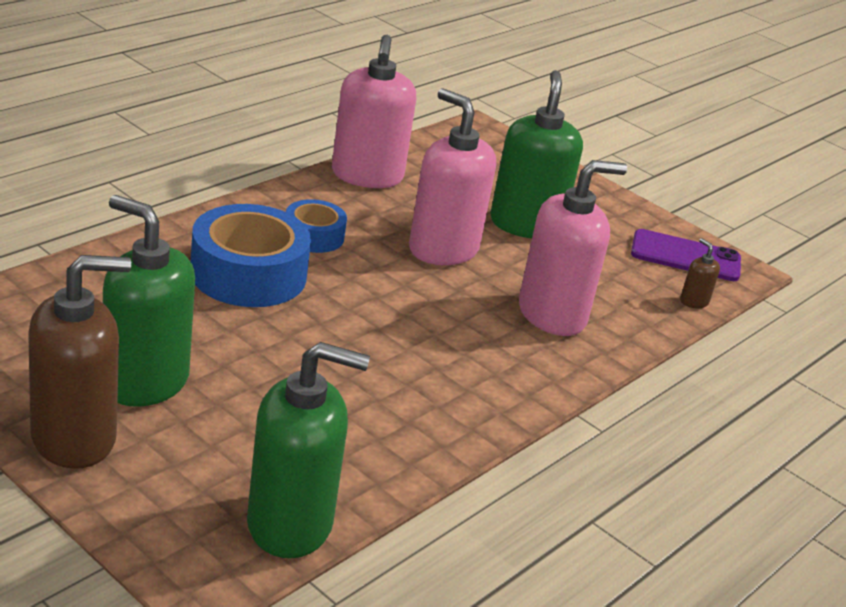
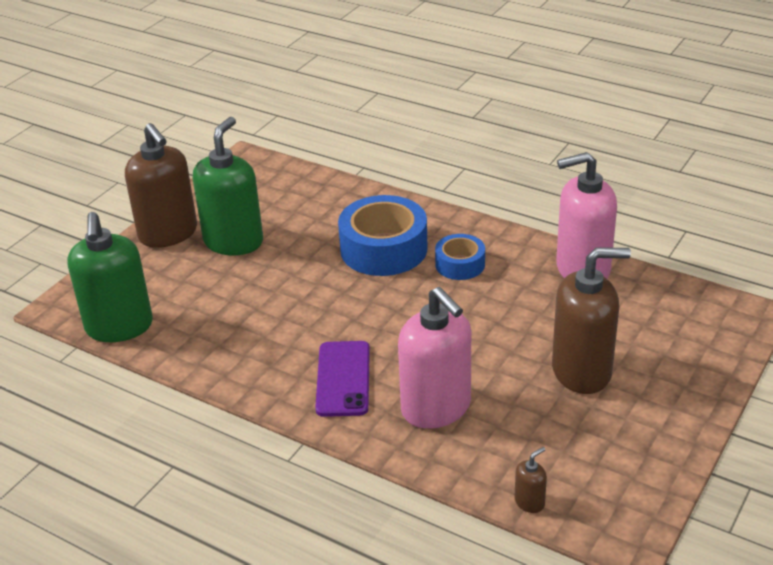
camera: 85 degrees right, 5 degrees up
pink soap dispenser [409,88,496,265] -> none
green soap dispenser [490,70,583,238] -> brown soap dispenser [552,247,631,394]
purple phone [631,229,741,281] -> purple phone moved to [315,341,370,417]

